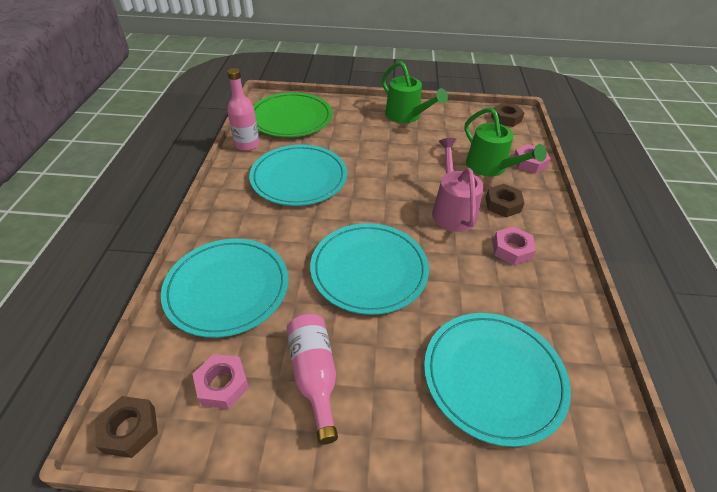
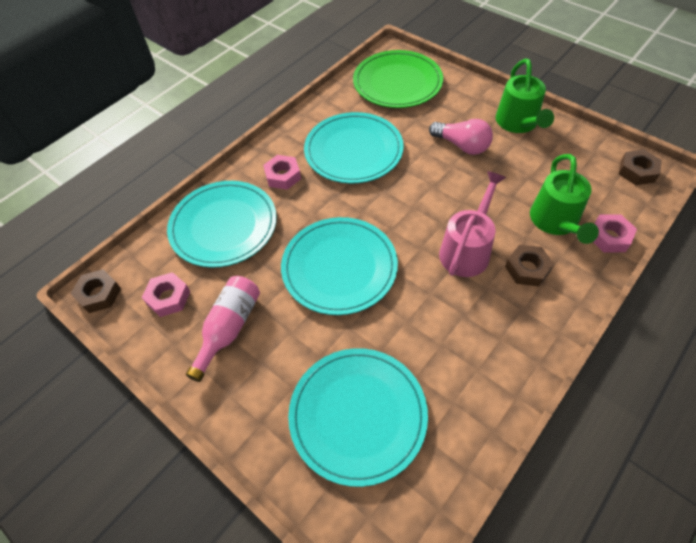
camera: 40 degrees right, 10 degrees up
pink bottle [227,68,260,151] -> none
pink nut [493,226,536,265] -> pink nut moved to [263,155,301,190]
none -> pink light bulb [429,119,493,155]

